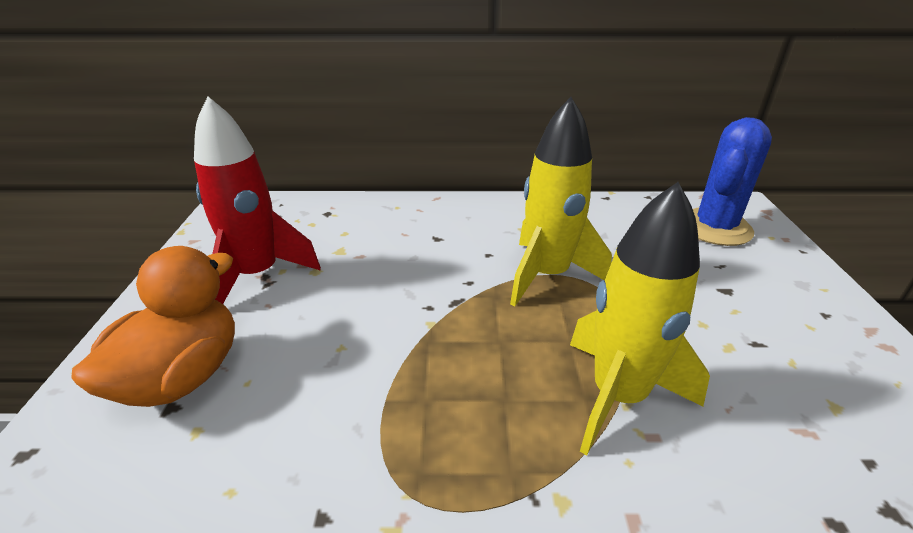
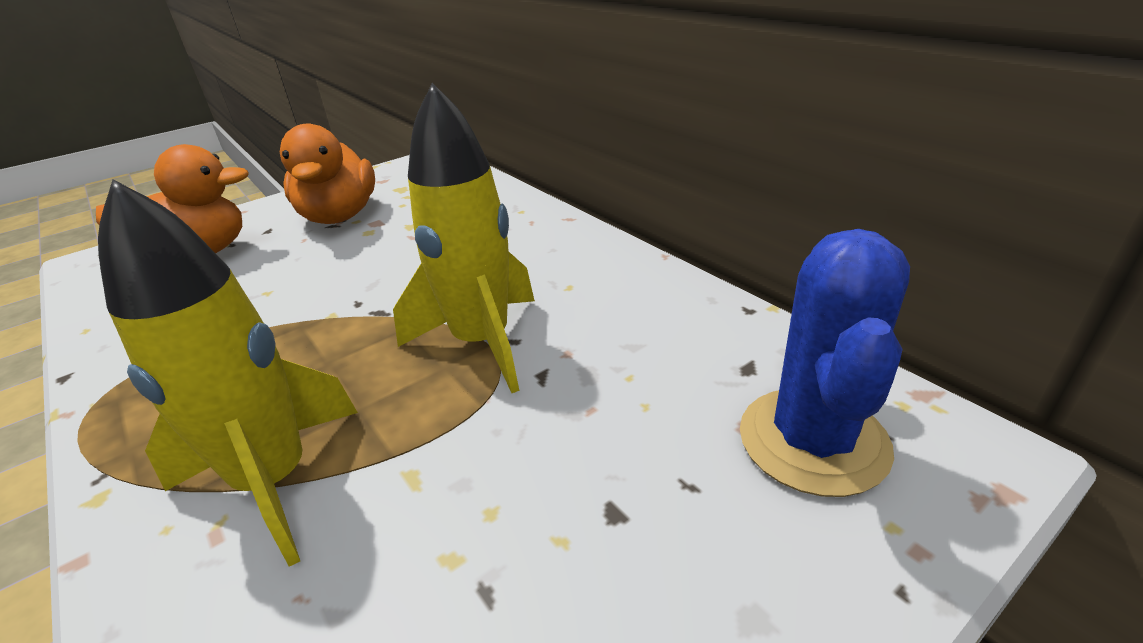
camera: 55 degrees right, 0 degrees up
red rocket [194,97,321,304] -> orange duck [280,123,375,224]
blue cactus [693,117,772,246] -> blue cactus turned 75 degrees counterclockwise [740,229,910,497]

